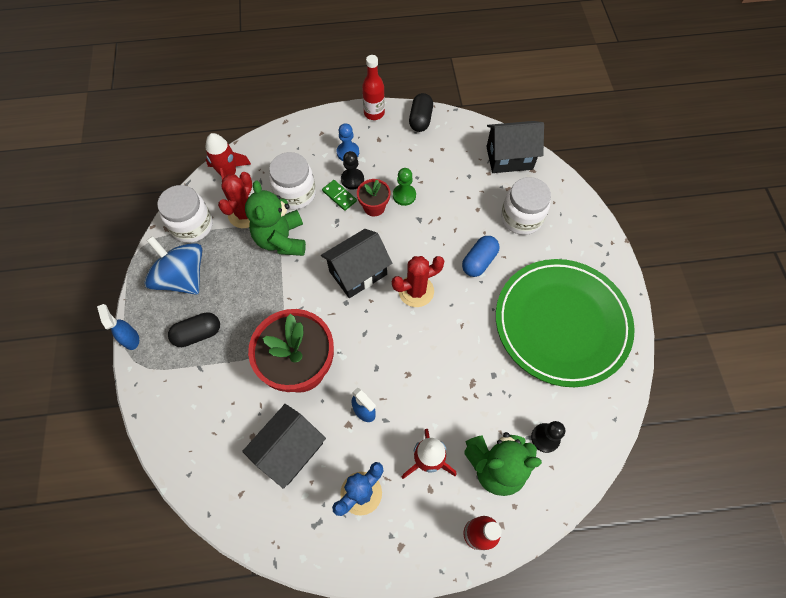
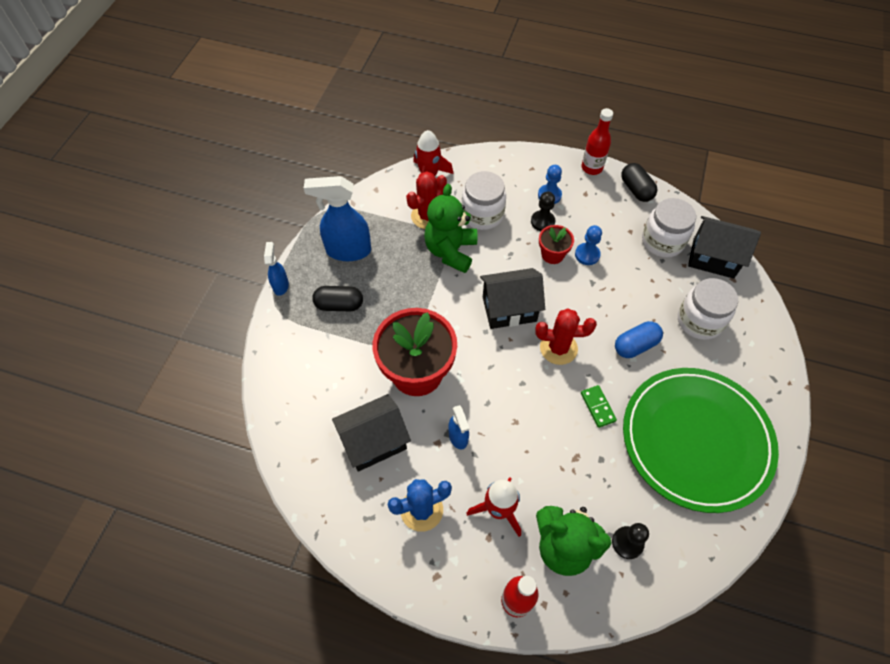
camera: 25 degrees right, 5 degrees down
blue spinning top [144,236,202,294] -> blue spray bottle [304,176,371,261]
white jar [157,185,213,243] -> white jar moved to [642,198,696,258]
green domino [322,180,357,211] -> green domino moved to [581,385,617,428]
green pawn [393,168,416,206] -> blue pawn [575,225,602,265]
black capsule [409,93,433,132] -> black capsule turned 60 degrees counterclockwise [621,163,657,202]

